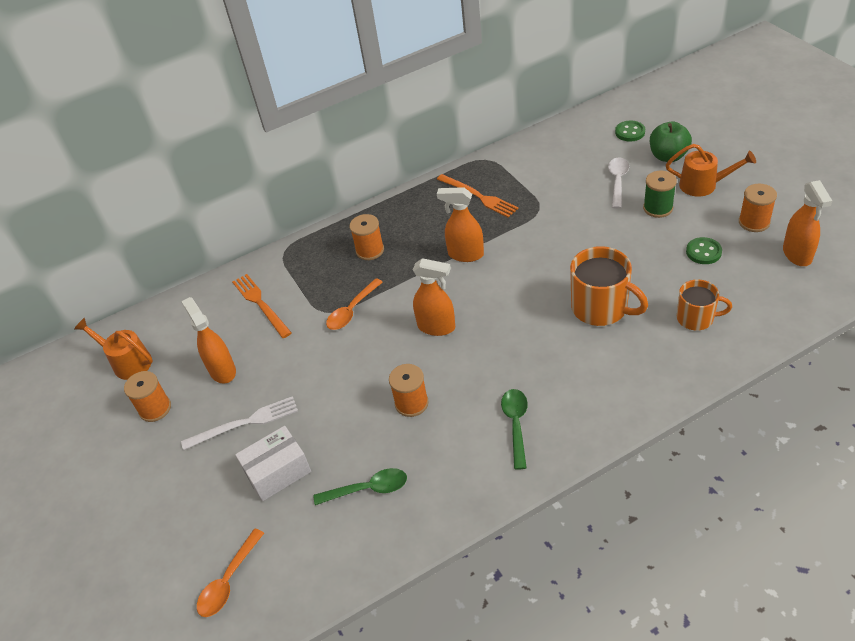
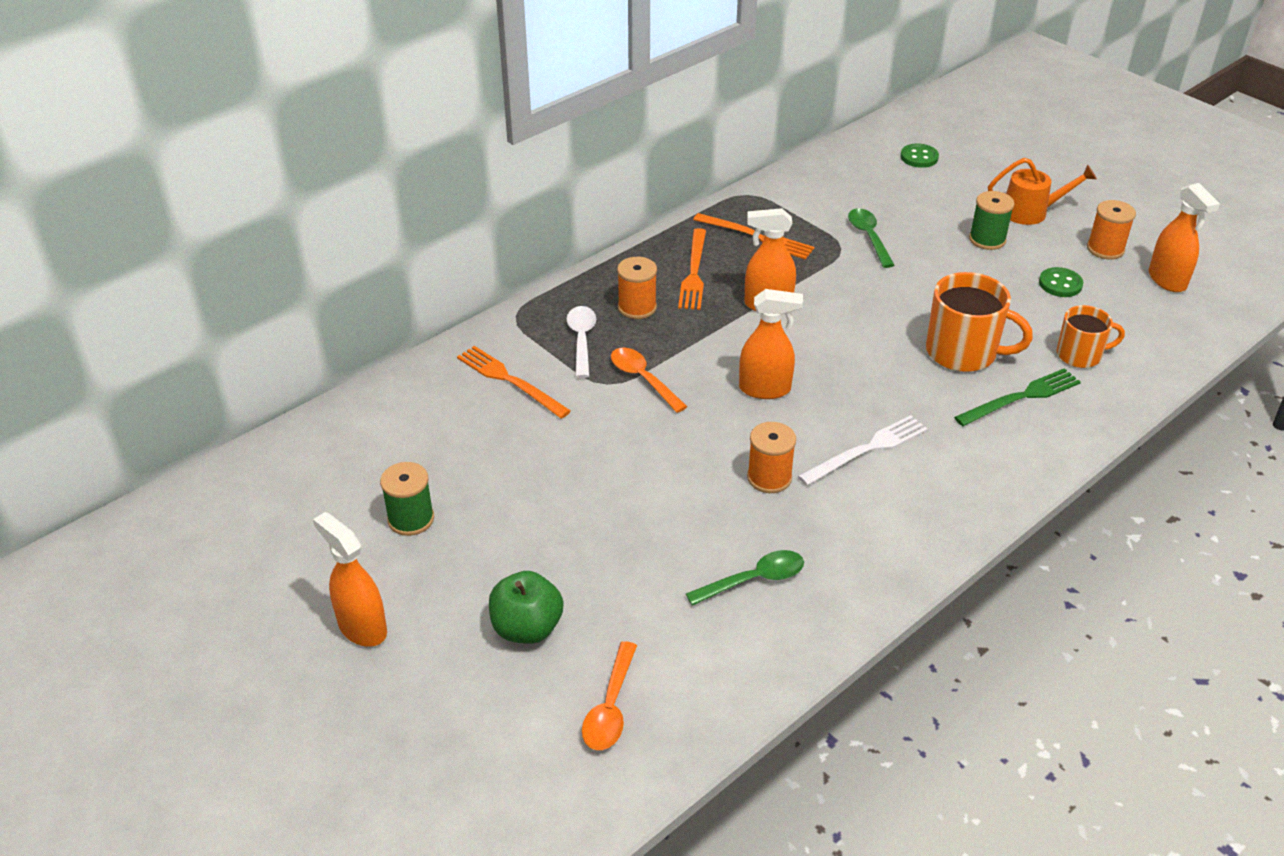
camera: 20 degrees left, 5 degrees down
orange watering can [74,318,153,380] -> none
orange spool [124,371,171,422] -> green spool [380,462,434,536]
orange spray bottle [181,297,236,384] -> orange spray bottle moved to [313,512,387,647]
white fork [181,396,298,450] -> white fork moved to [798,415,928,486]
white box [235,426,311,501] -> none
orange spoon [326,278,383,330] -> orange spoon turned 120 degrees clockwise [611,348,688,413]
green spoon [501,389,528,470] -> green spoon moved to [848,208,894,268]
white spoon [608,157,629,209] -> white spoon moved to [566,306,596,378]
green apple [650,122,692,162] -> green apple moved to [489,571,563,644]
none -> orange fork [678,228,706,310]
none -> green fork [954,368,1081,426]

